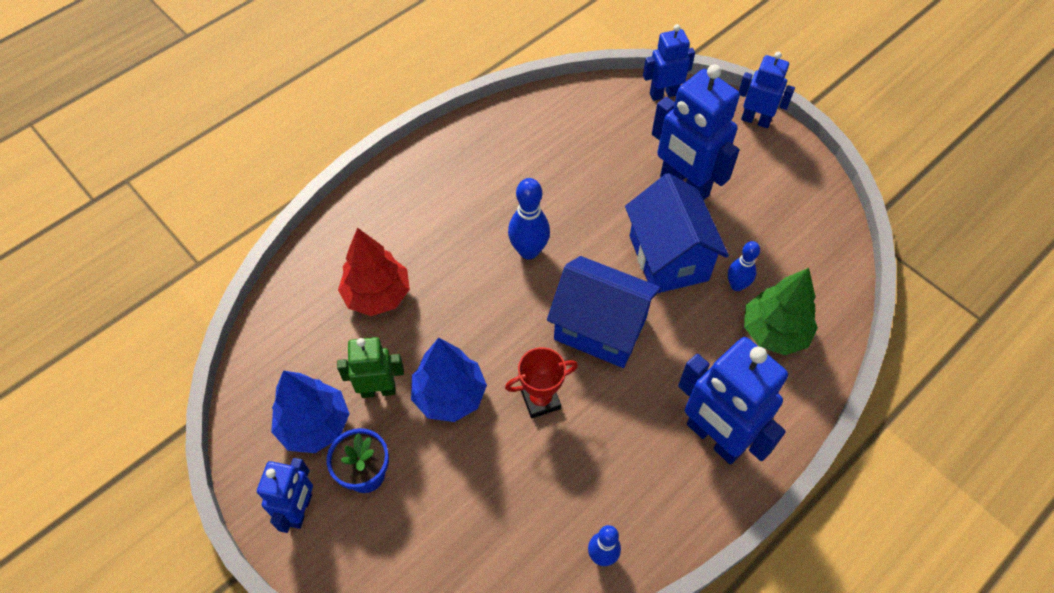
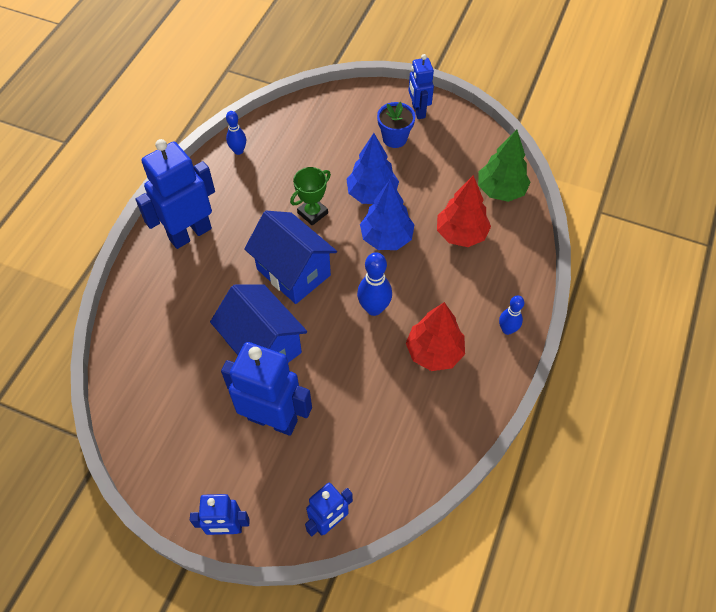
camera: 155 degrees right, 0 degrees up
blue tree [271,370,350,453] -> blue tree moved to [360,180,415,250]
green robot [337,337,404,398] -> none
red trophy [505,347,578,418] -> green trophy [290,167,331,226]
blue house [547,256,661,368] -> blue house turned 45 degrees clockwise [244,211,337,304]
blue robot [678,337,788,464] -> blue robot turned 60 degrees counterclockwise [136,139,215,249]
blue bowling pin [728,241,760,291] -> blue bowling pin moved to [499,295,524,335]
green tree [744,268,818,355] -> green tree moved to [478,129,531,202]
none -> red tree [406,302,465,371]

